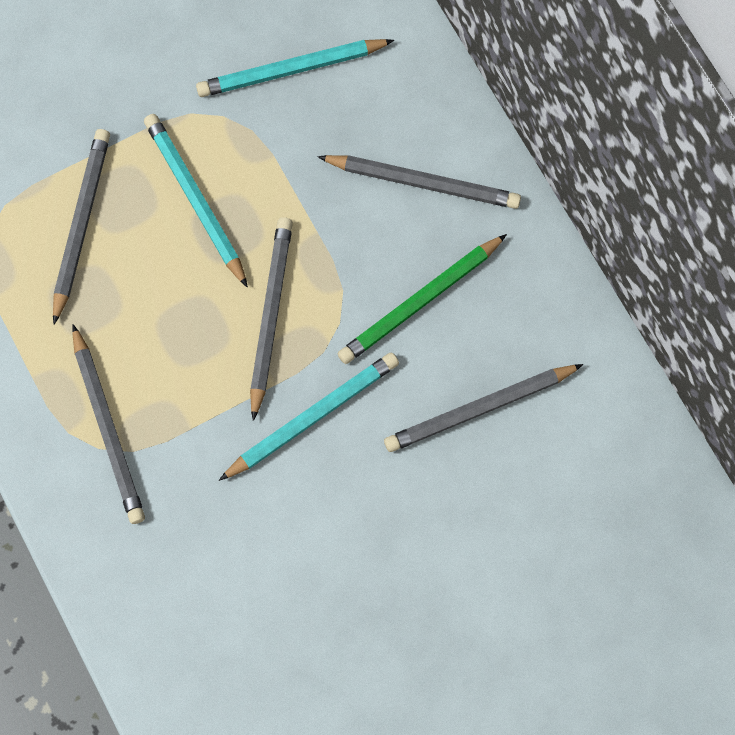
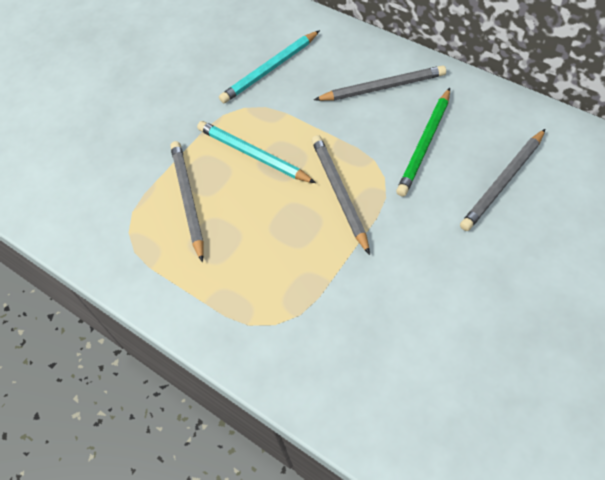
camera: 20 degrees left, 15 degrees down
grey pencil [72,324,145,524] -> none
turquoise pencil [219,352,399,481] -> none

